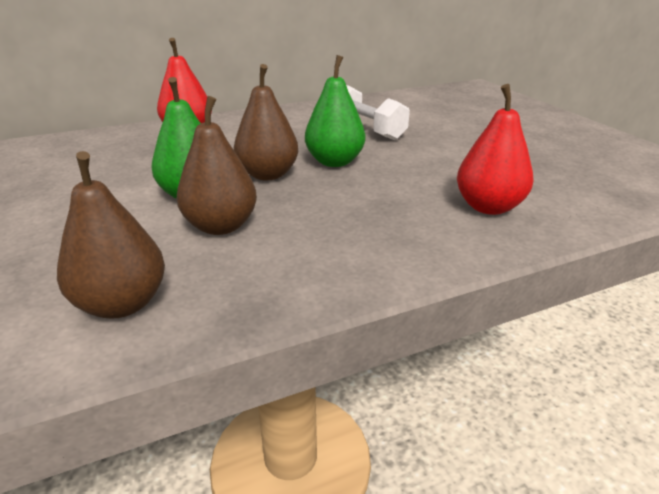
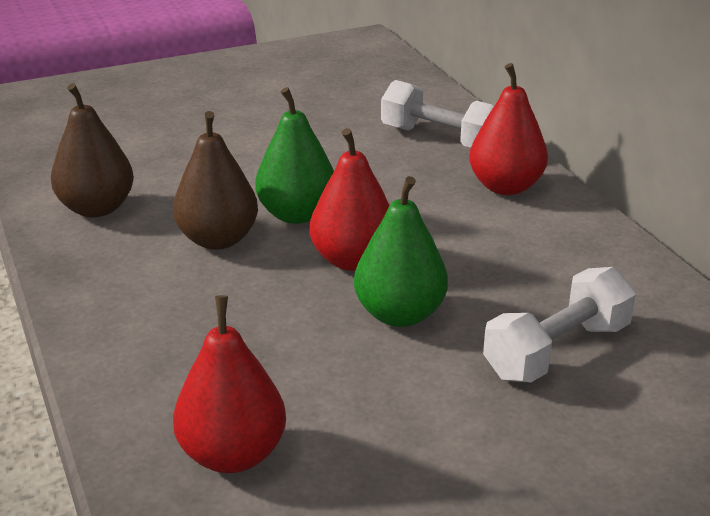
camera: 90 degrees right, 0 degrees up
brown pear [234,64,298,180] -> red pear [310,128,389,271]
none -> white dumbbell [381,80,494,148]

